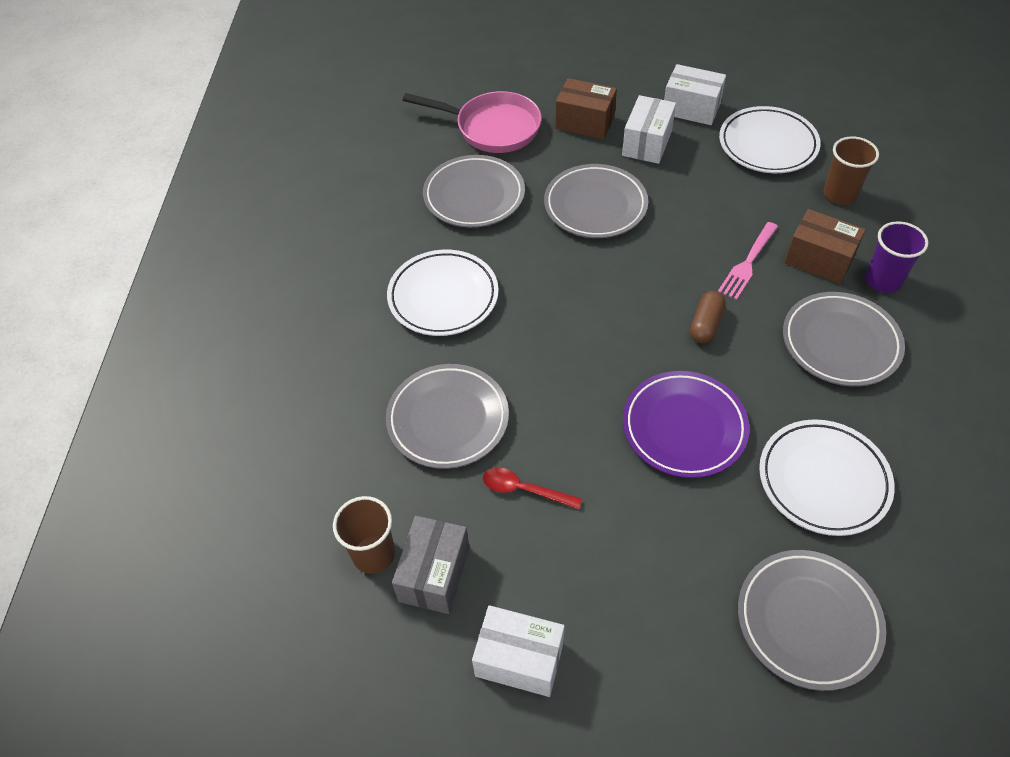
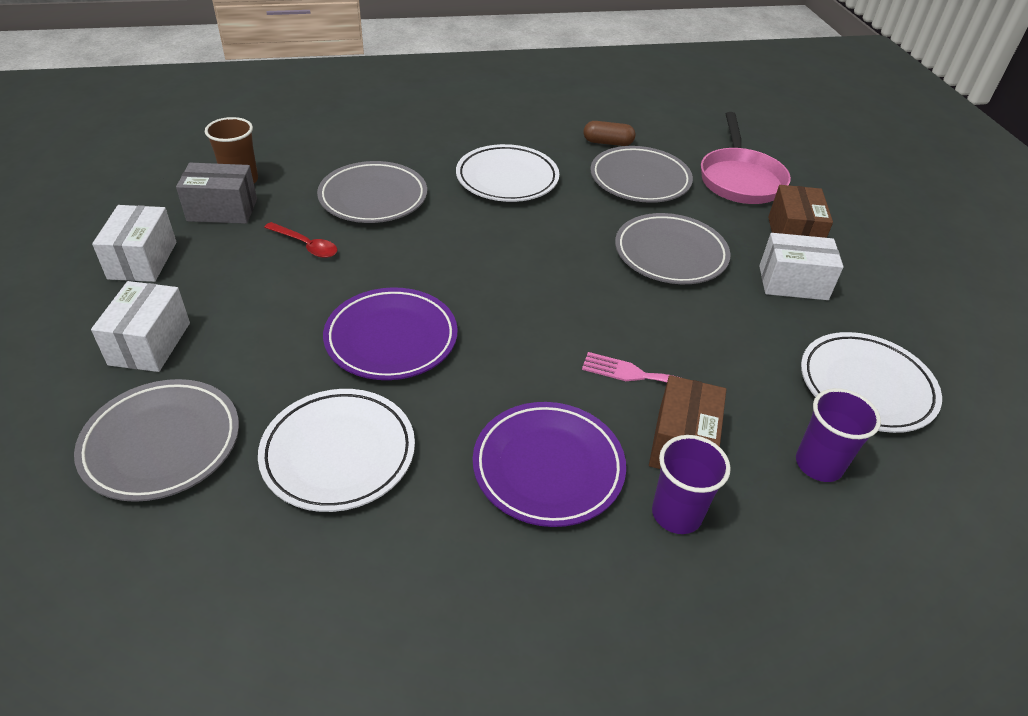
camera: 70 degrees right, 10 degrees down
red spoon [483,467,582,509] -> red spoon turned 120 degrees clockwise [264,222,337,258]
white box [664,64,726,125] -> white box moved to [91,281,190,372]
brown capsule [690,291,726,343] -> brown capsule moved to [584,121,635,146]
grey plate [783,292,905,387] -> purple plate [473,402,626,527]
brown cup [824,137,879,205] -> purple cup [796,388,881,482]

